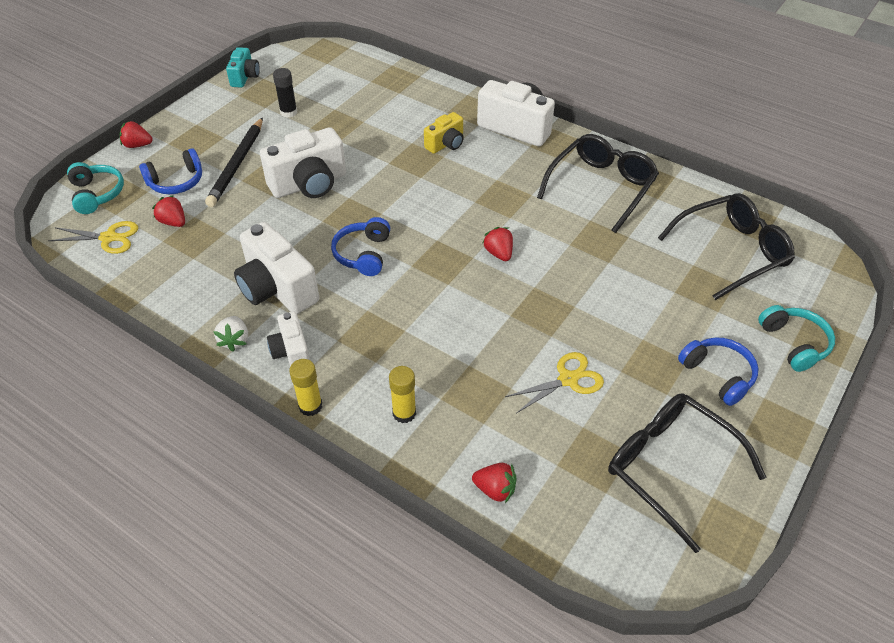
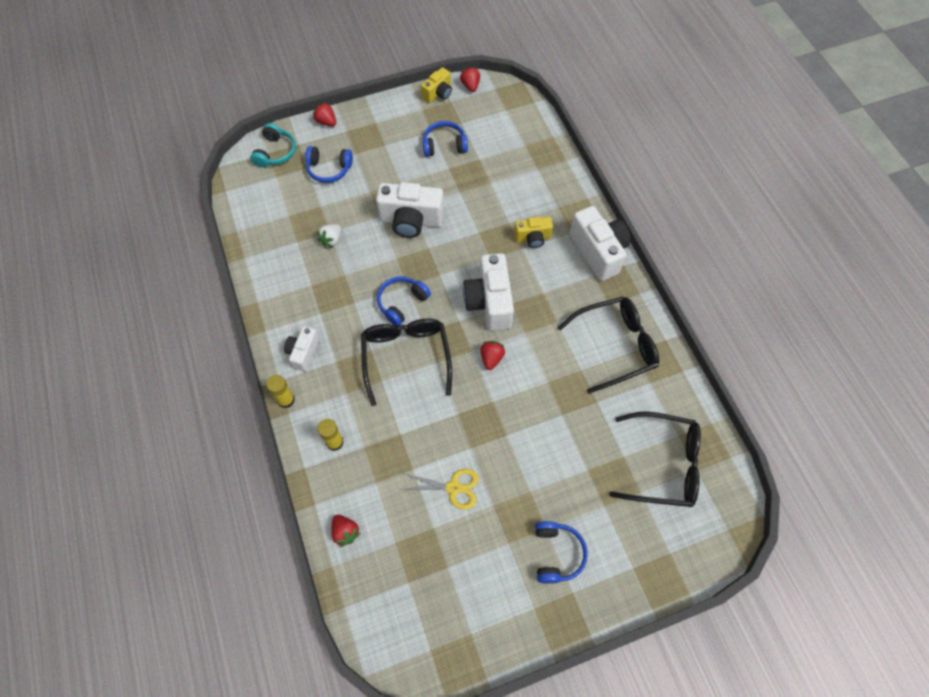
camera: 35 degrees right, 15 degrees up
yellow scissors [48,221,138,254] -> none
red strawberry [152,195,185,227] -> red strawberry moved to [460,67,480,92]
black pencil [205,117,263,207] -> none
white strawberry [213,316,248,351] -> white strawberry moved to [317,224,341,248]
turquoise camera [226,47,260,88] -> yellow camera [421,67,452,103]
white camera [234,222,319,314] -> white camera moved to [463,253,514,331]
black glue stick [273,68,297,118] -> blue headphones [423,121,468,157]
black glasses [608,393,766,553] -> black glasses moved to [361,318,452,406]
turquoise headphones [758,305,835,372] -> none

